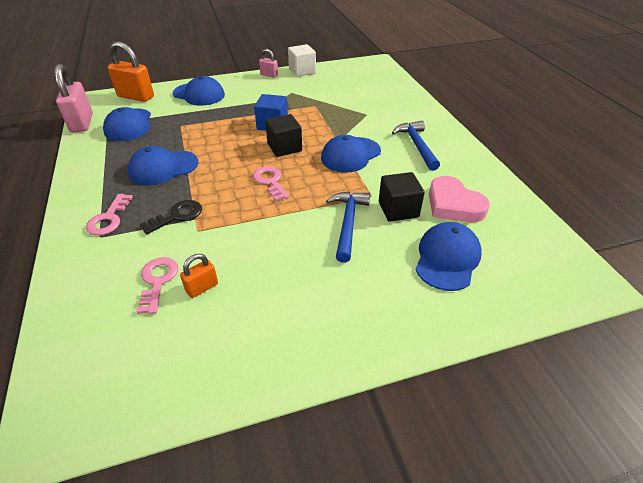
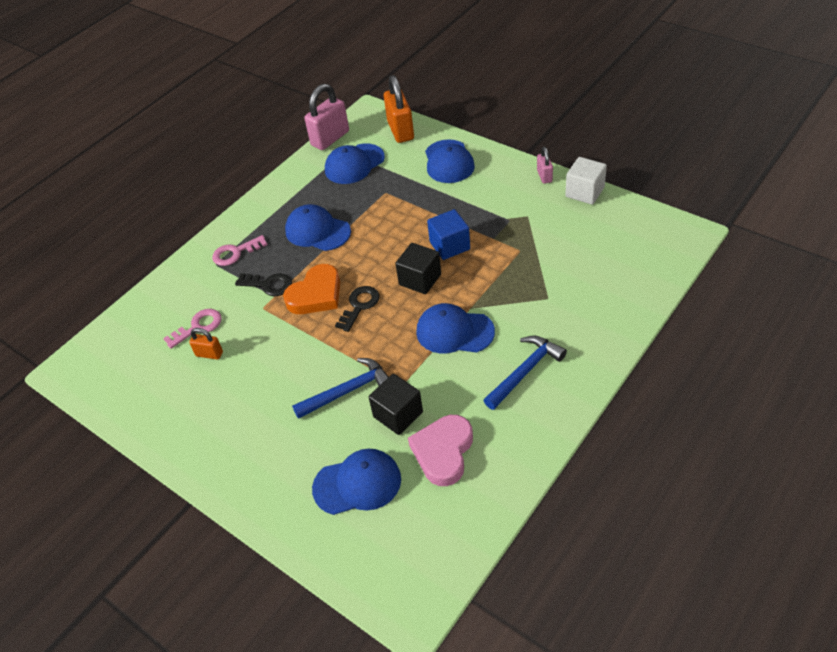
camera: 60 degrees right, 5 degrees up
pink key [253,166,290,201] -> black key [335,286,380,332]
none -> orange heart [283,264,340,314]

